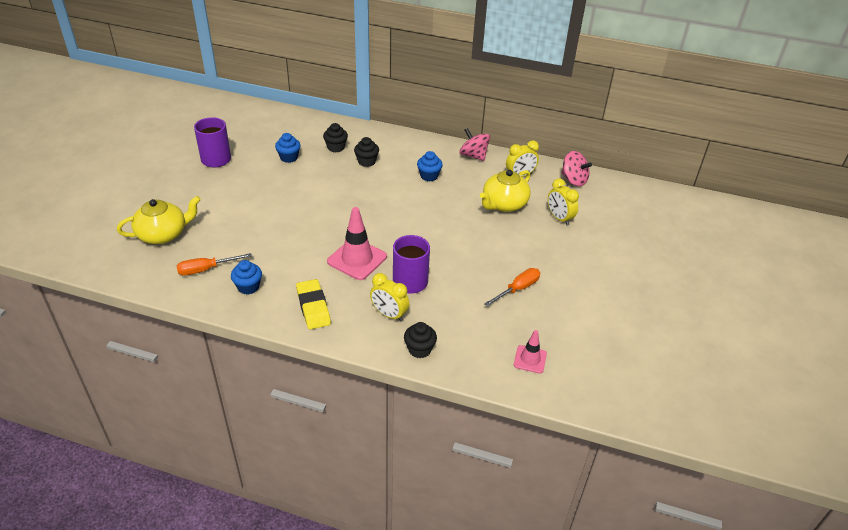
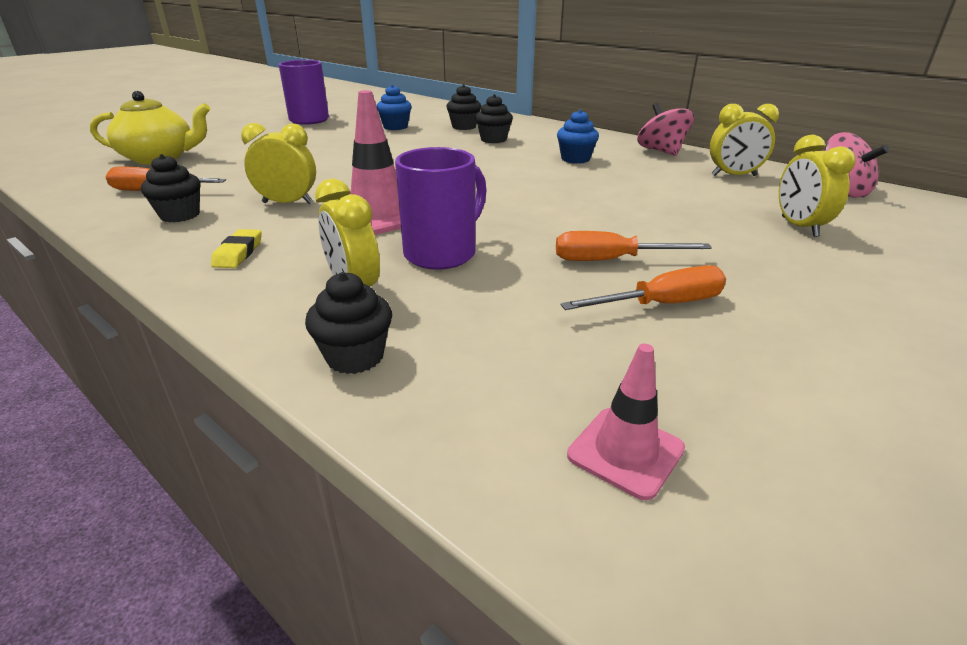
camera: 25 degrees right, 10 degrees down
blue cupcake [231,260,262,295] -> black cupcake [141,154,200,222]
yellow eraser [296,279,331,330] -> yellow eraser [211,229,262,268], size x0.58
yellow teapot [480,170,531,212] -> none
none -> yellow clock [241,123,316,204]
none -> orange screwdriver [556,231,712,261]

